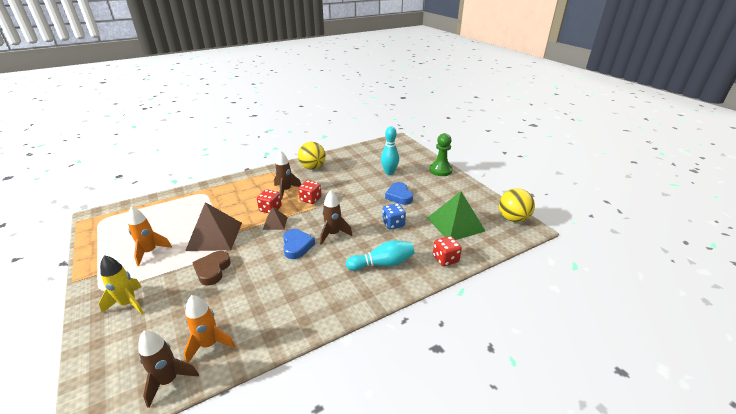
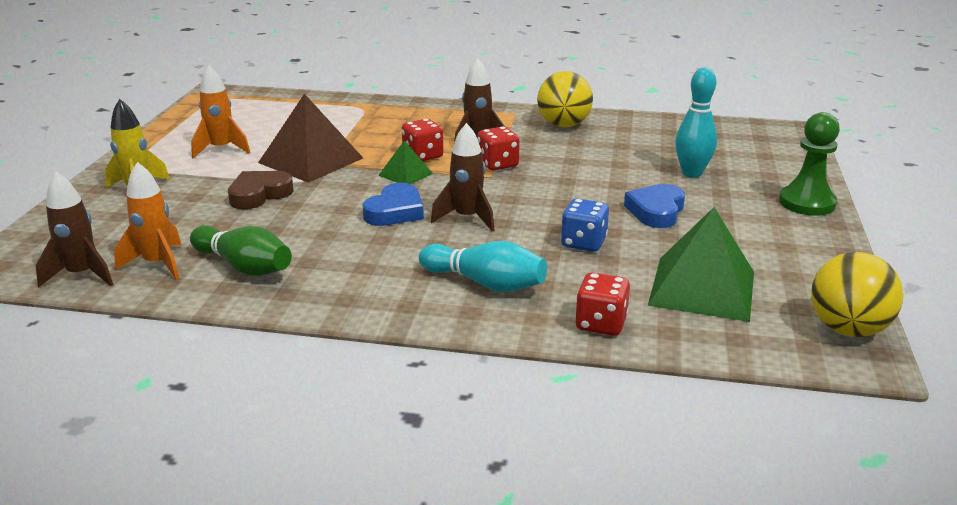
camera: 40 degrees right, 5 degrees down
brown pyramid [263,207,288,230] -> green pyramid [378,141,433,184]
none -> green bowling pin [190,225,292,276]

